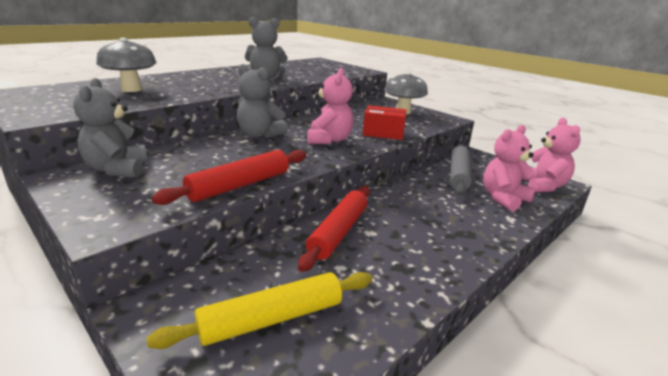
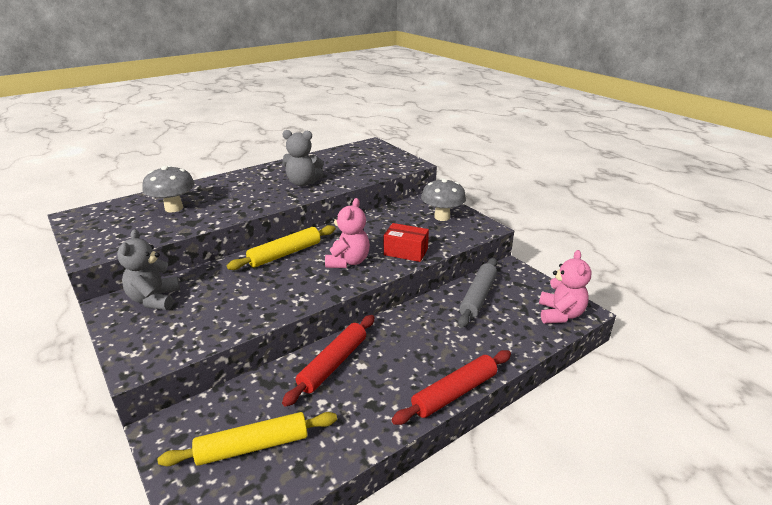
camera: 10 degrees right, 5 degrees up
red rolling pin [151,150,306,205] -> red rolling pin moved to [392,350,511,425]
grey teddy bear [237,64,288,138] -> yellow rolling pin [227,225,335,270]
pink teddy bear [483,125,536,211] -> none

